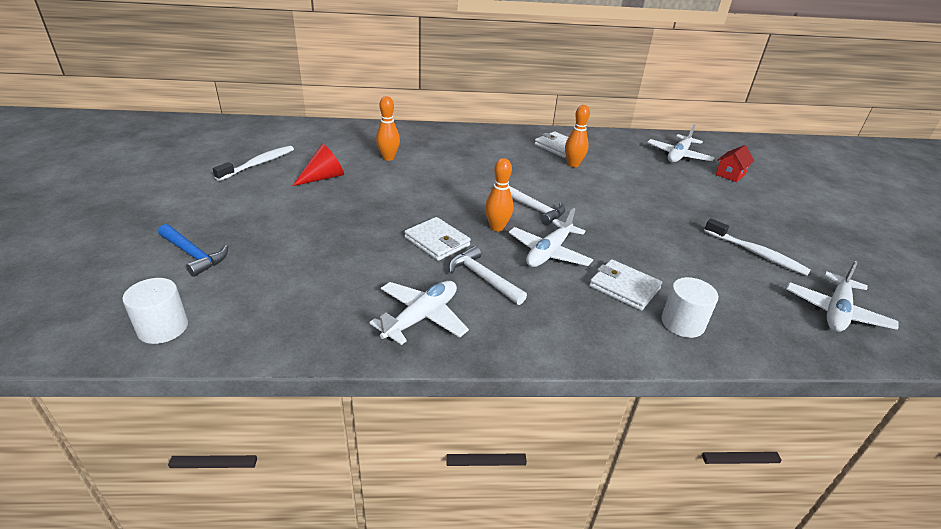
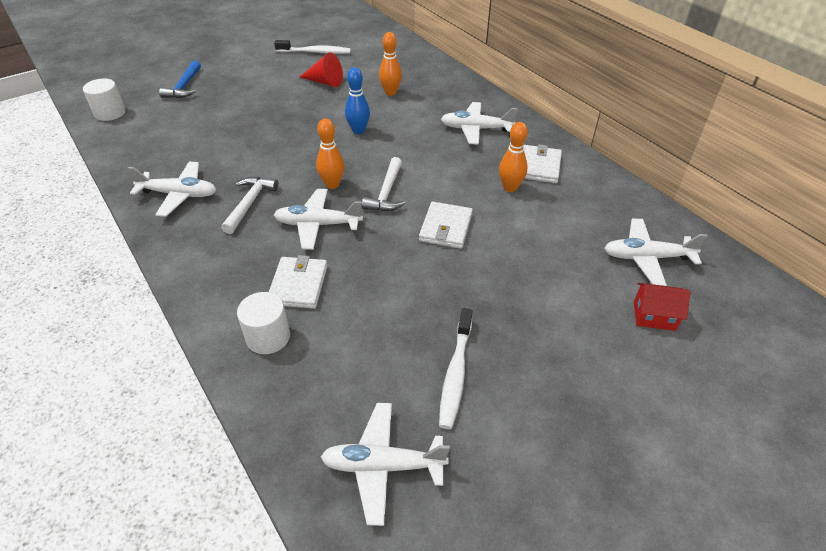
camera: 60 degrees right, 10 degrees up
white wallet [404,217,471,261] -> white wallet moved to [419,202,473,249]
none -> blue bowling pin [345,67,370,134]
none -> white plane [441,102,518,145]

